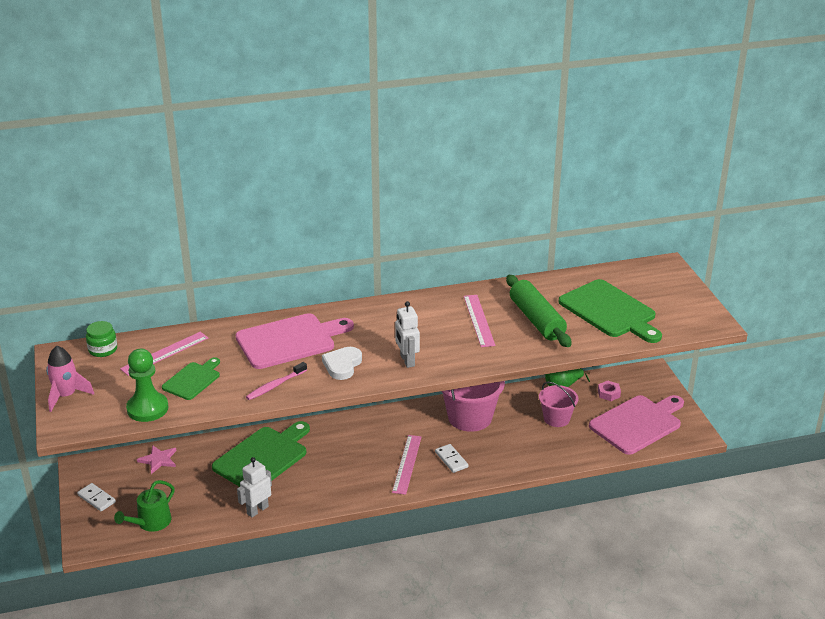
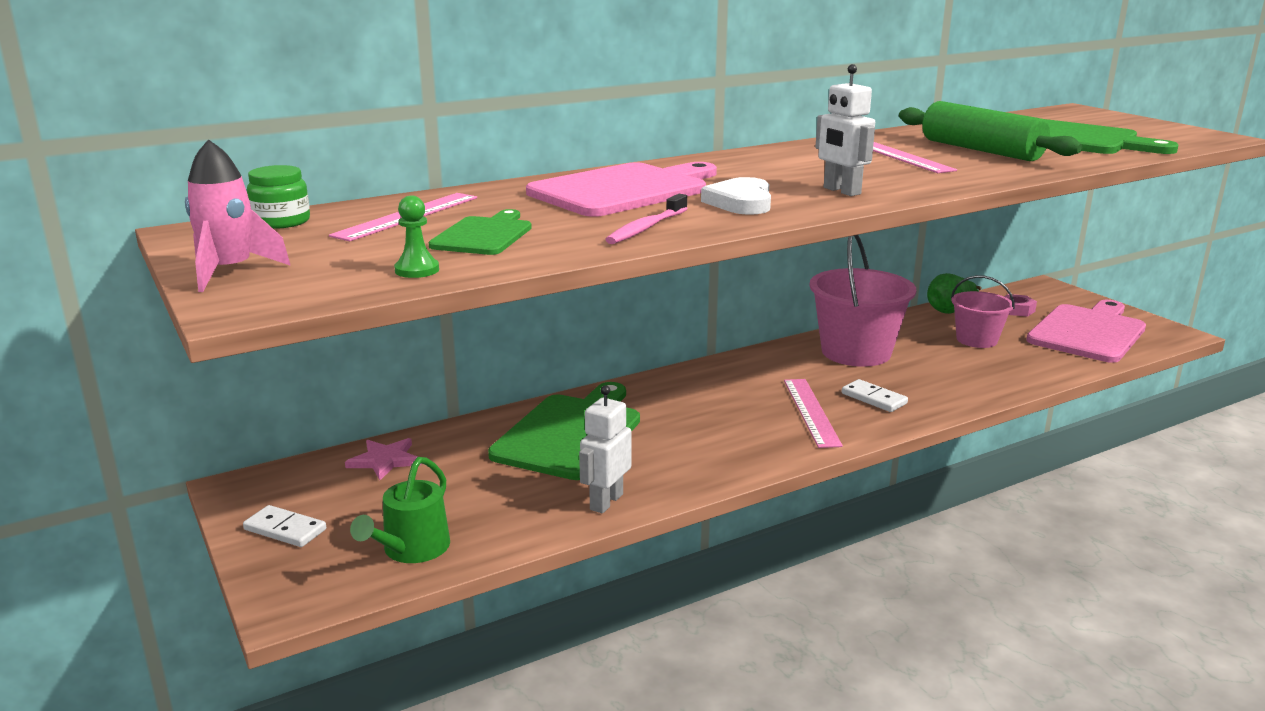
camera: 15 degrees left, 10 degrees down
green pawn [126,349,168,422] -> green pawn [394,195,439,278], size x0.51

